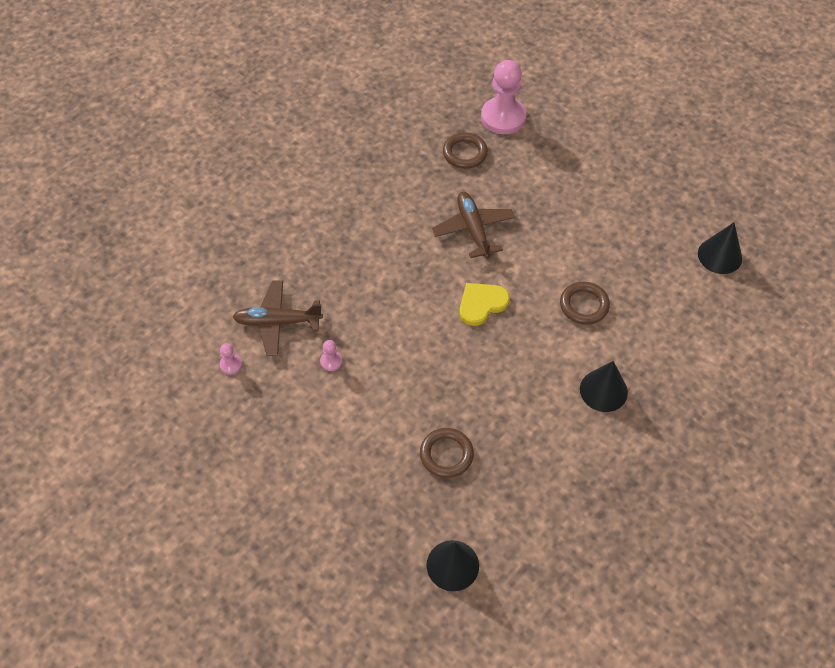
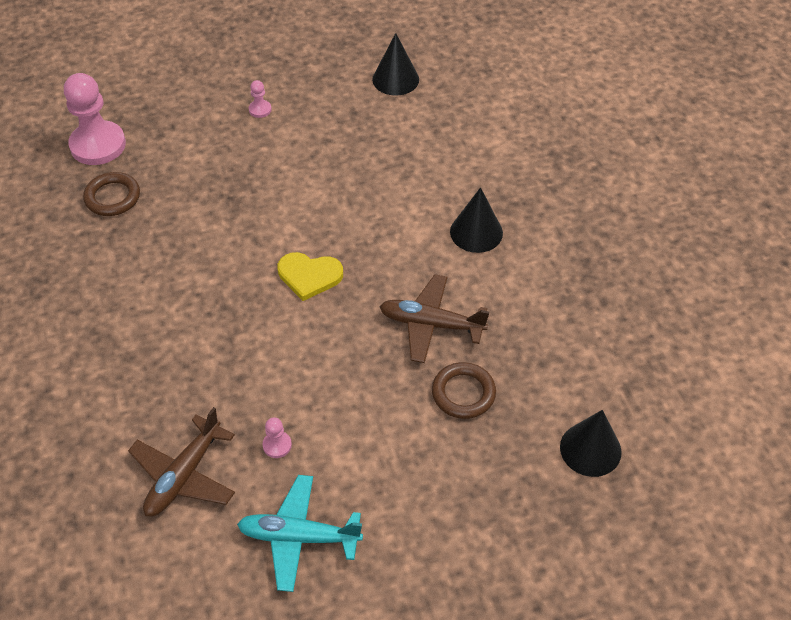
camera: 60 degrees left, 5 degrees down
pink pawn [220,343,242,375] -> pink pawn moved to [249,80,272,118]
brown plane [432,192,515,258] -> brown plane moved to [379,274,489,363]
yellow heart [459,283,510,326] -> yellow heart turned 75 degrees counterclockwise [277,252,343,301]
brown ring [560,282,610,325] -> none
none -> turquoise plane [237,475,363,592]

